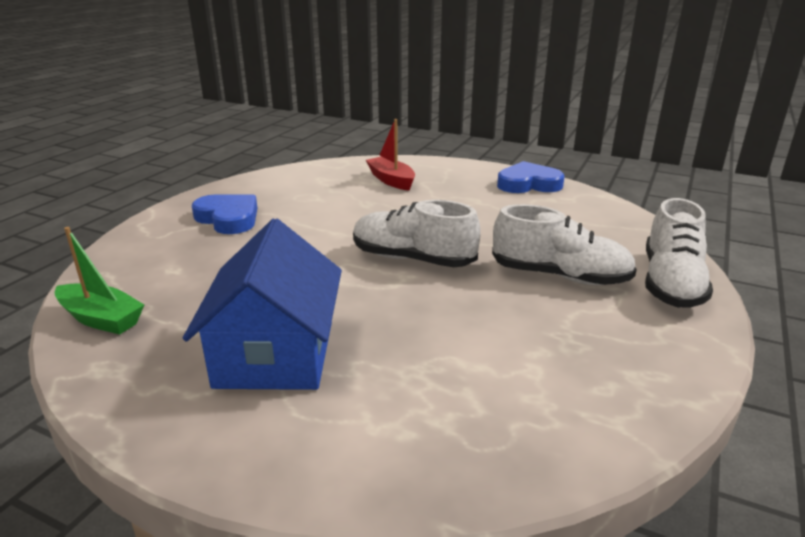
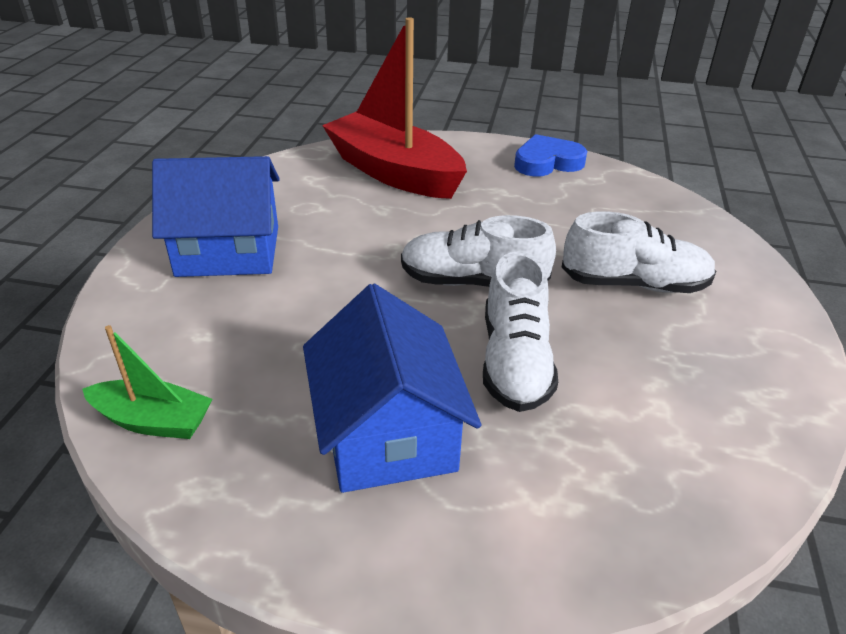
camera: 15 degrees left, 10 degrees up
blue heart [192,194,257,234] -> blue house [152,156,280,277]
red boat [366,119,415,191] -> red boat [322,17,467,199], size x2.01
white shoe [645,198,713,308] -> white shoe moved to [483,252,558,412]

